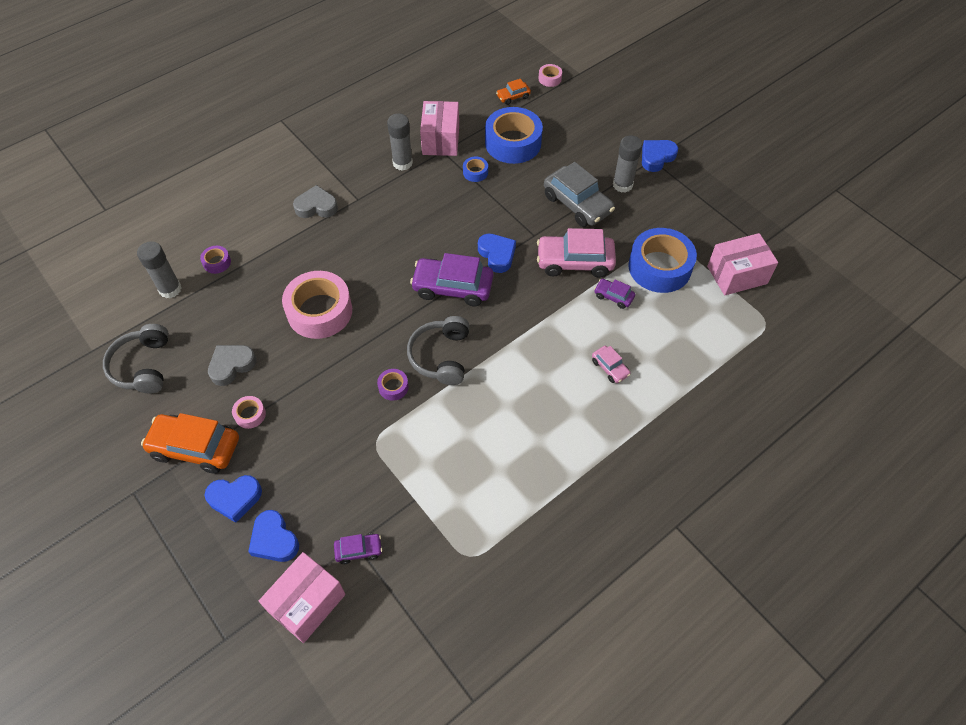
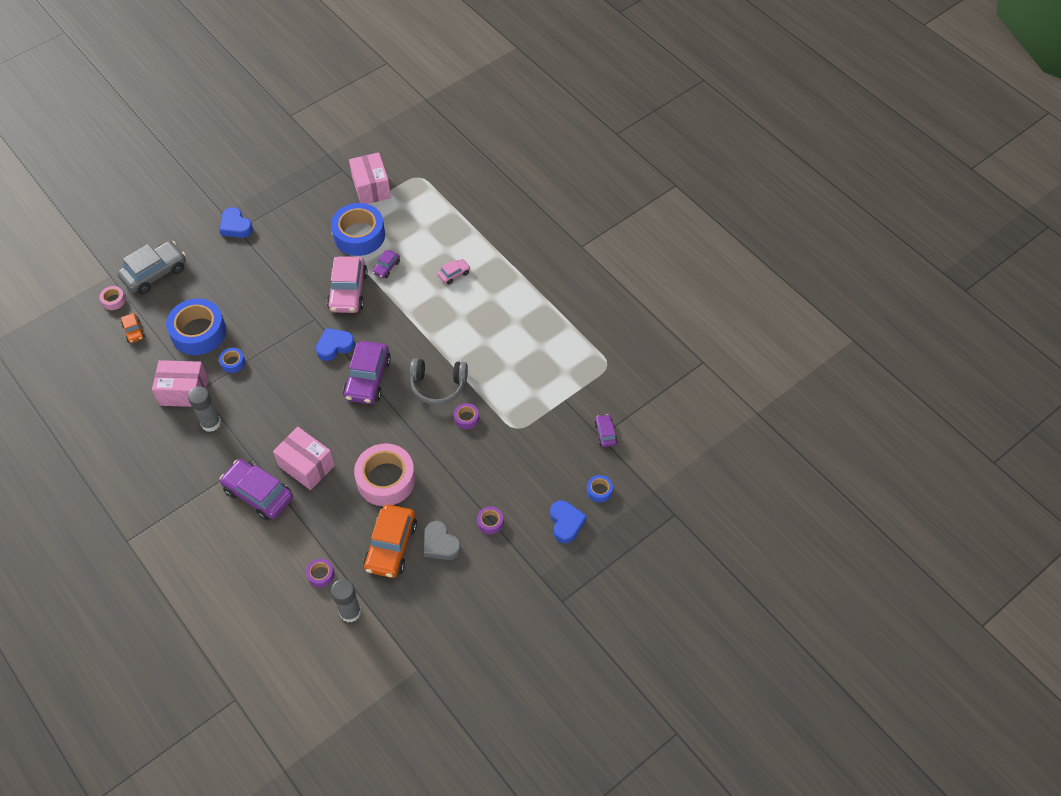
camera: 90 degrees left, 0 degrees up
grey headphones [103,324,169,393] -> none
orange car [141,413,239,474] -> orange car moved to [363,505,417,578]
pink tape [232,396,266,429] -> purple tape [477,506,503,535]
blue heart [248,510,299,562] -> blue tape [587,475,613,503]
pink box [259,552,346,643] -> pink box moved to [273,427,335,490]
grey heart [293,185,338,218] -> purple car [220,459,293,521]
grey car [544,162,615,227] -> grey car moved to [117,241,186,294]
grey glue stick [613,135,642,193] -> none

